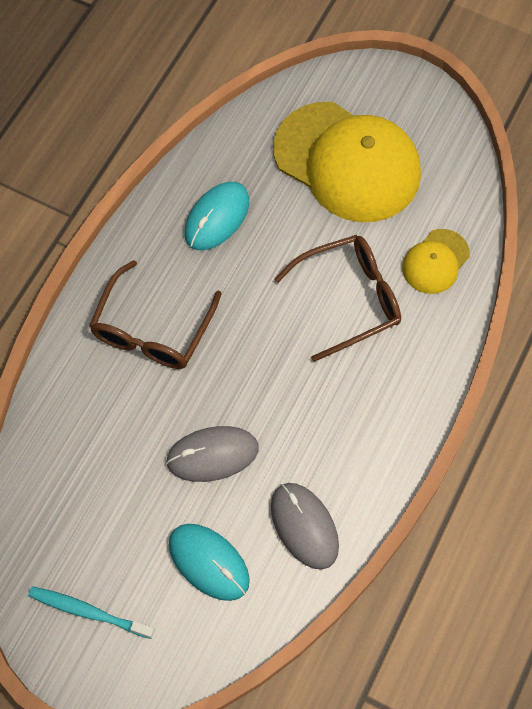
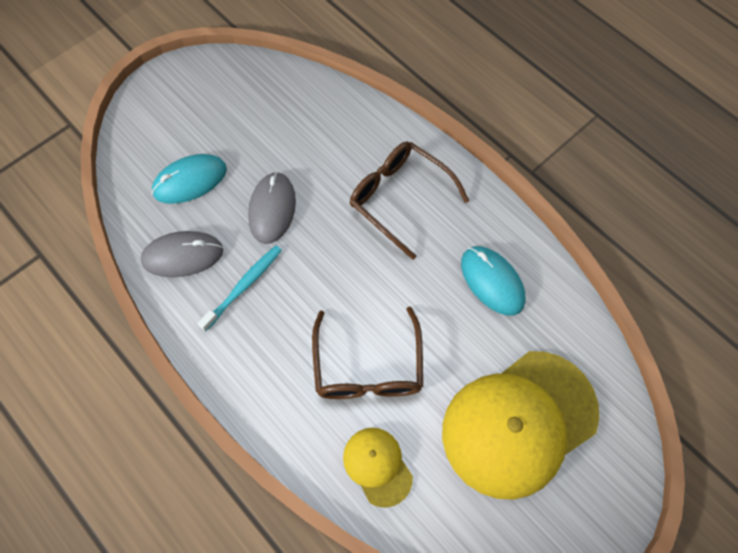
camera: 110 degrees right, 0 degrees up
turquoise toothbrush [28,586,155,639] -> turquoise toothbrush moved to [197,245,282,331]

